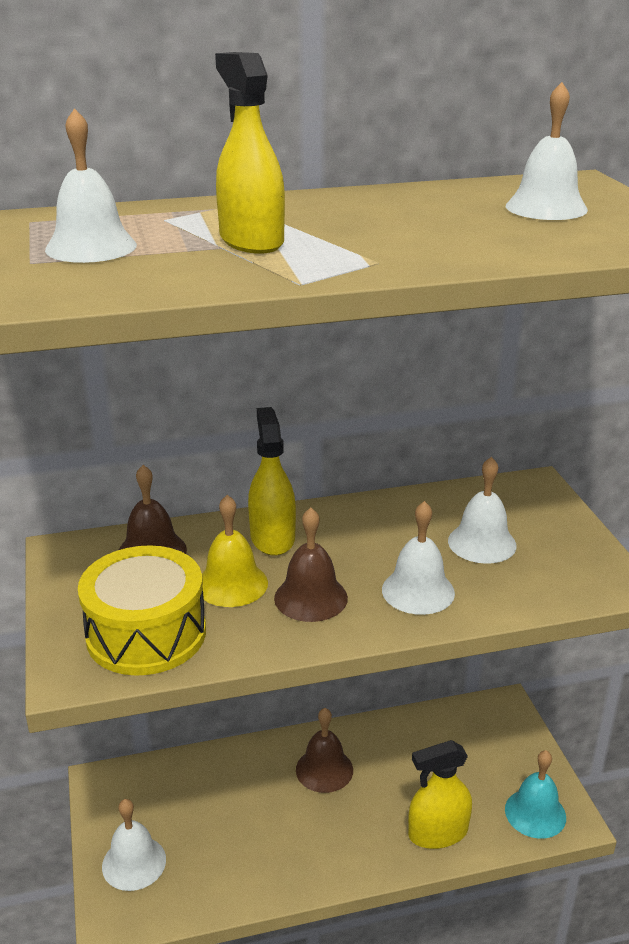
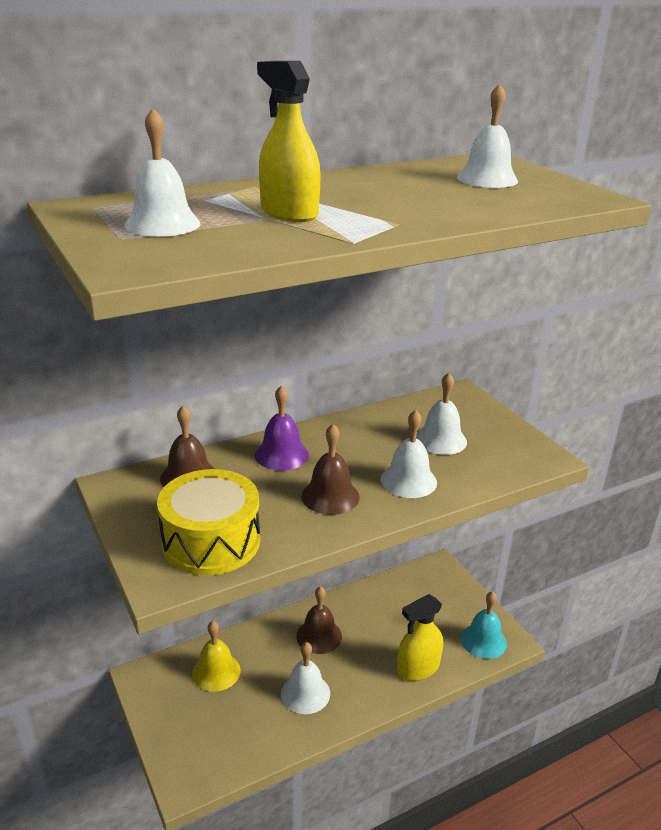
camera: 15 degrees left, 0 degrees up
white bell [102,799,166,891] -> white bell moved to [281,642,330,714]
yellow bell [202,495,268,607] -> yellow bell moved to [192,621,241,692]
yellow spray bottle [248,407,296,556] -> purple bell [255,385,309,471]

